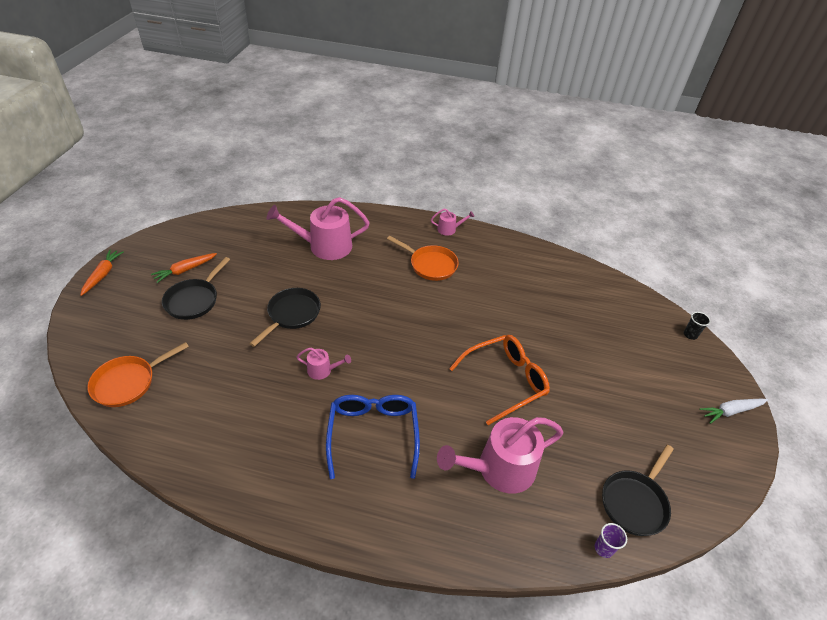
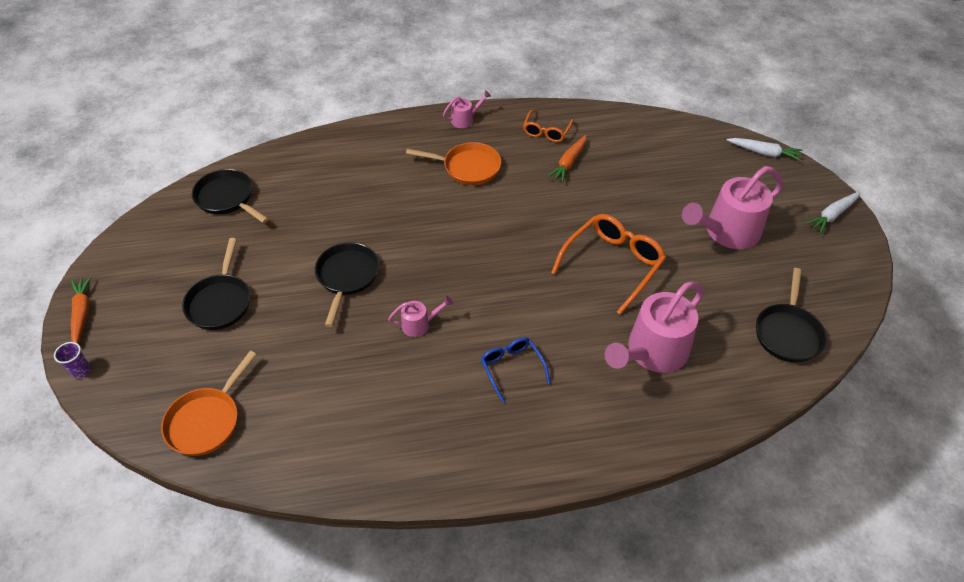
camera: 20 degrees left, 5 degrees up
orange carrot [151,253,217,283] -> orange carrot moved to [547,135,587,183]
pink watering can [267,197,370,260] -> pink watering can moved to [682,166,783,249]
blue glasses [326,395,420,479] -> blue glasses [481,337,550,403], size x0.58
purple cup [595,523,627,558] -> purple cup moved to [54,342,91,378]
black cup [684,312,711,340] -> white carrot [727,138,802,161]
none -> black pan [192,169,269,223]
none -> orange glasses [523,110,574,142]

